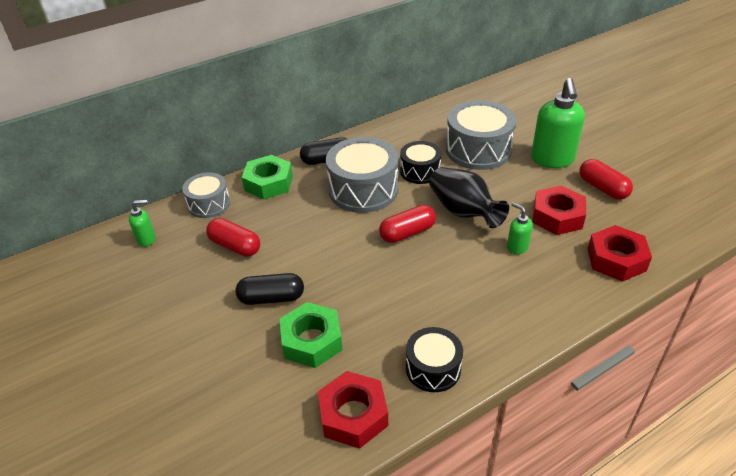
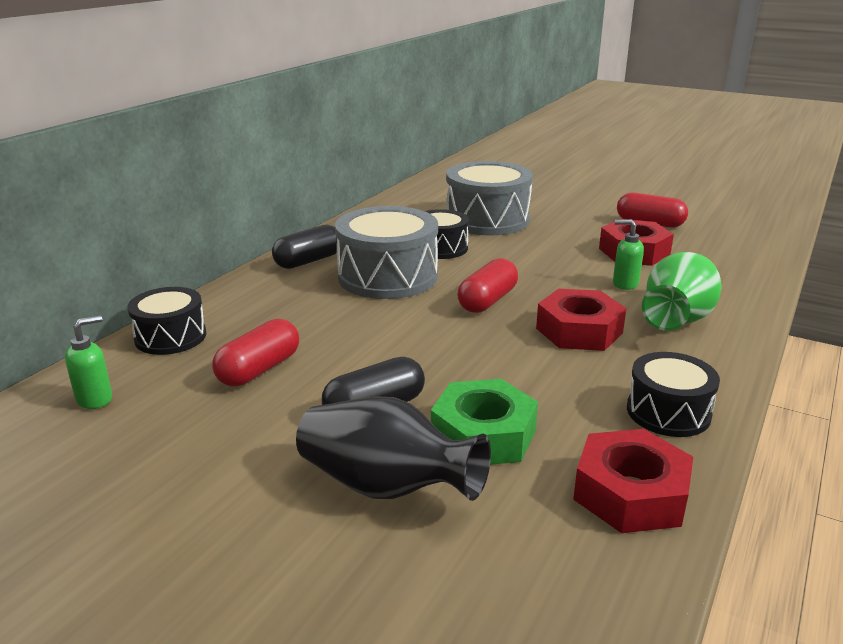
camera: 30 degrees left, 15 degrees down
grey drum [182,172,230,218] -> black drum [127,287,206,355]
red capsule [206,218,260,257] -> red capsule turned 60 degrees counterclockwise [212,319,299,386]
green nut [242,155,293,200] -> none
black vase [429,167,509,228] -> black vase moved to [296,397,491,501]
green soap dispenser [531,78,585,168] -> none
red nut [588,225,652,282] -> red nut moved to [536,289,626,351]
none -> green vase [642,252,721,331]

